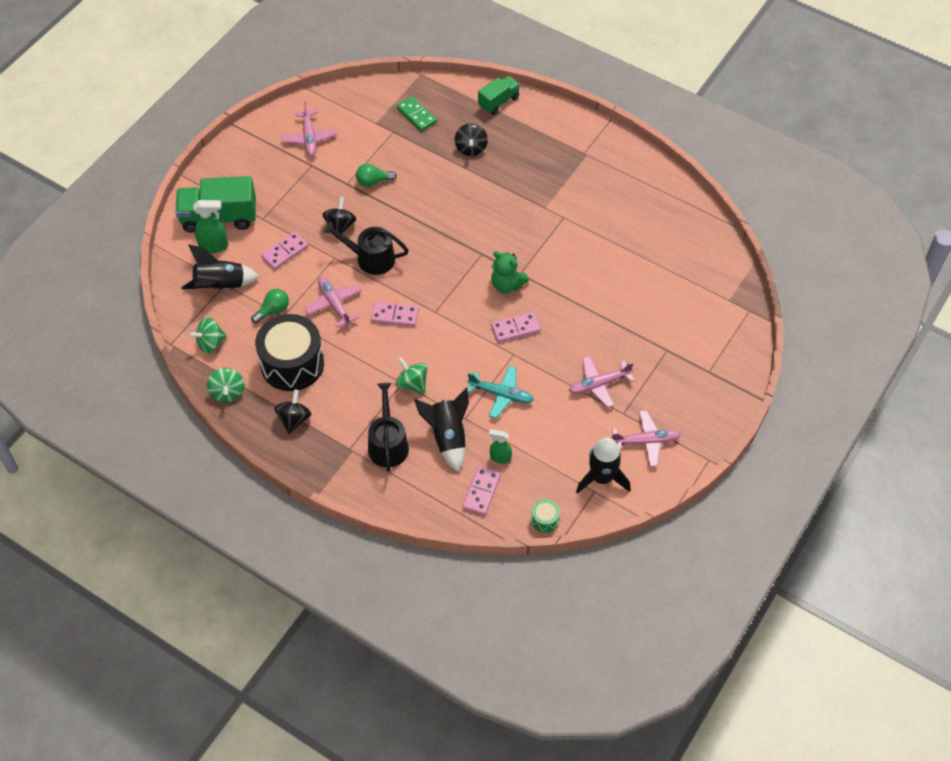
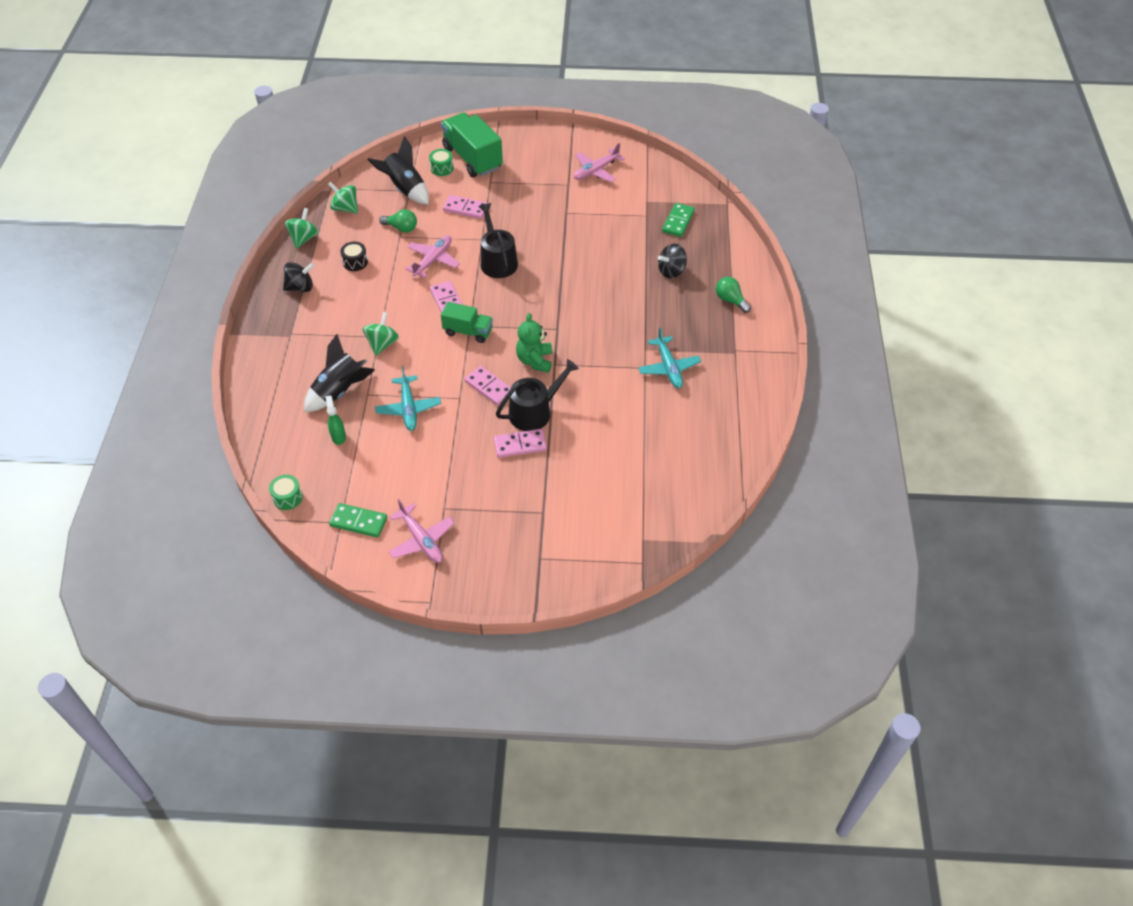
camera: 60 degrees right, 5 degrees down
green spray bottle [193,200,228,253] -> green drum [429,149,454,176]
green spinning top [207,368,244,402] -> green spinning top turned 150 degrees clockwise [285,208,319,249]
black drum [255,314,324,391] -> black drum [340,242,368,271], size x0.41
black spinning top [322,197,356,238] -> none
green light bulb [356,164,397,187] -> green light bulb moved to [716,277,751,313]
black watering can [368,383,409,471] -> black watering can moved to [496,359,579,431]
pink domino [463,466,501,515] -> pink domino moved to [494,429,547,458]
green truck [478,76,520,115] -> green truck moved to [441,302,493,343]
pink plane [569,356,635,408] -> none
black rocket [576,437,630,494] -> green domino [329,503,387,538]
none -> turquoise plane [638,327,701,389]

